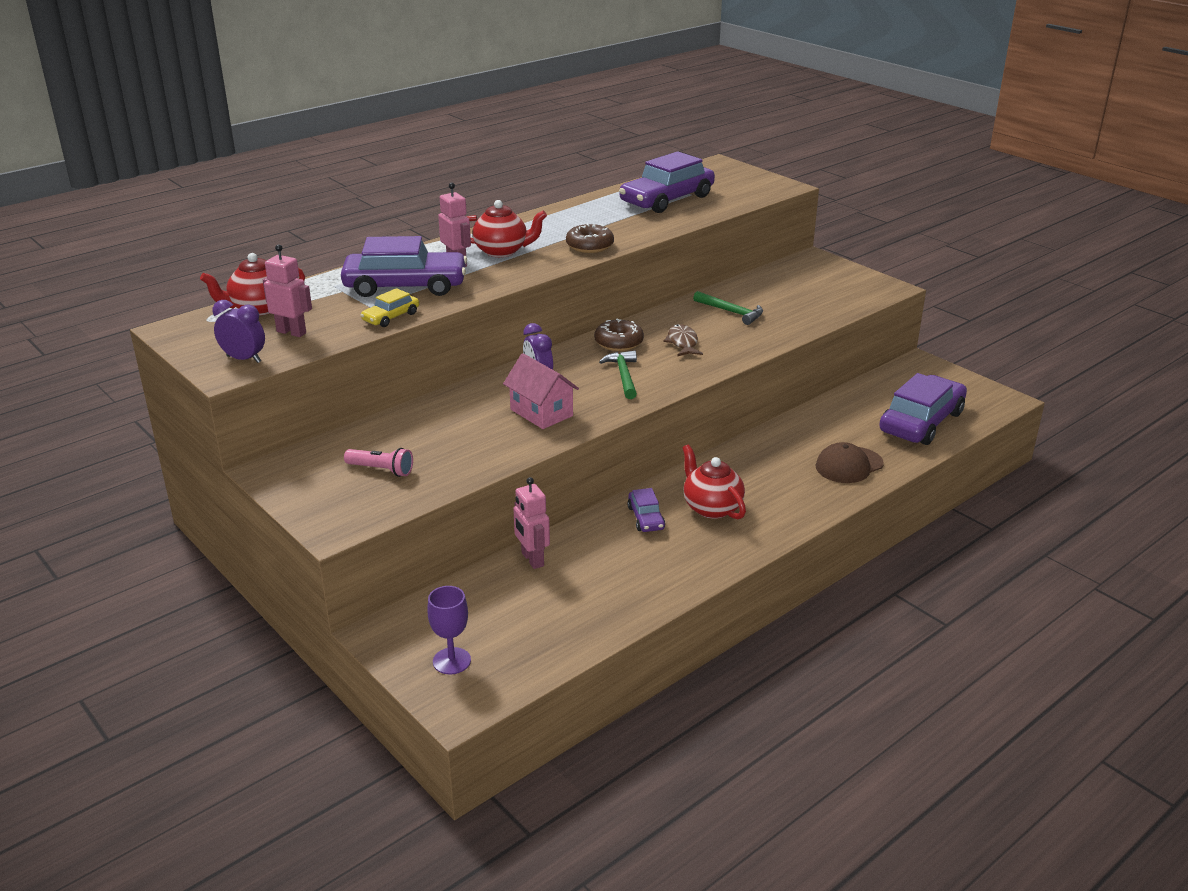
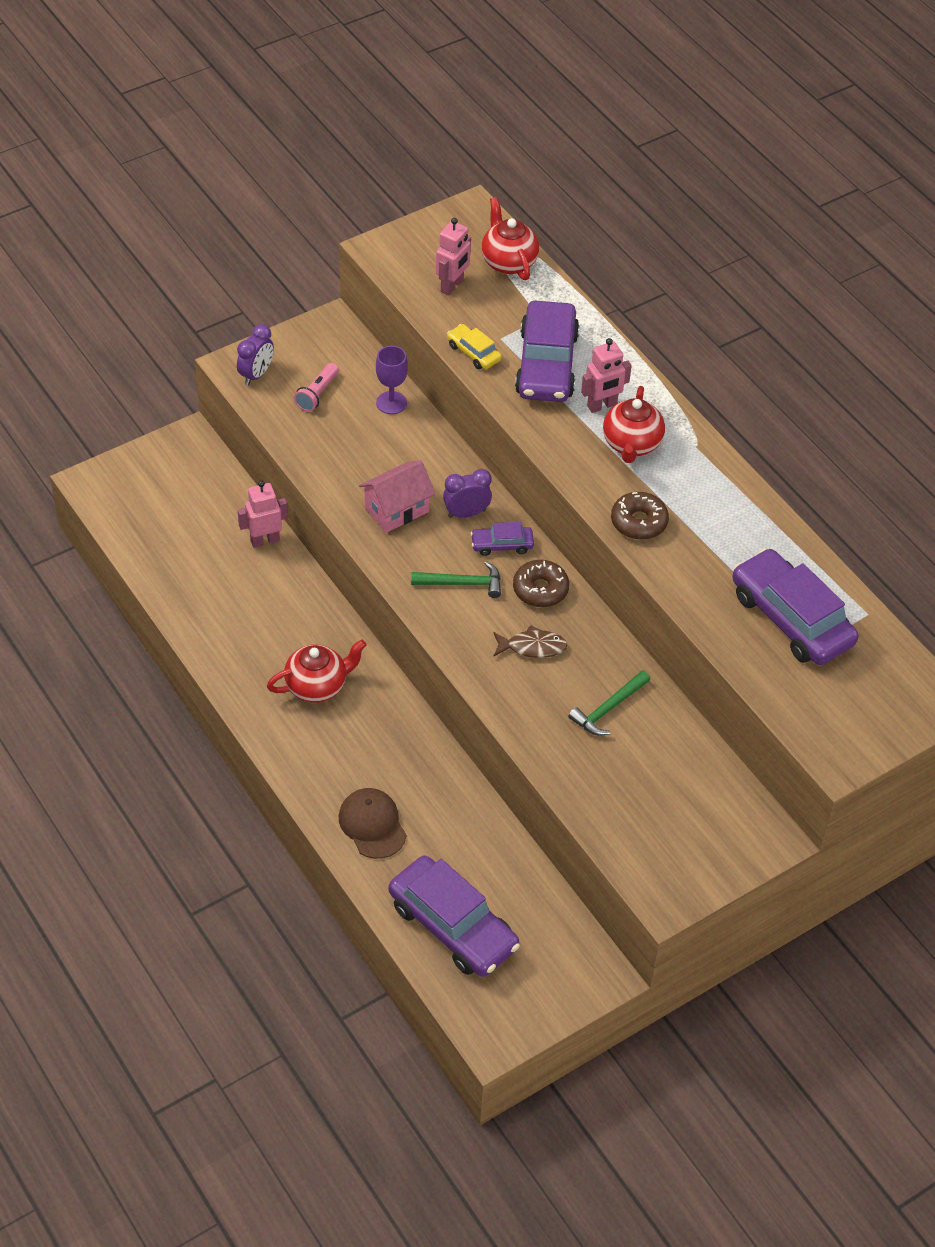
camera: 95 degrees right, 20 degrees up
purple clock [213,300,265,363] -> purple clock moved to [237,324,274,385]
purple goblet [427,586,471,674] -> purple goblet moved to [376,346,408,414]
purple car [627,488,665,532] -> purple car moved to [471,522,534,556]

